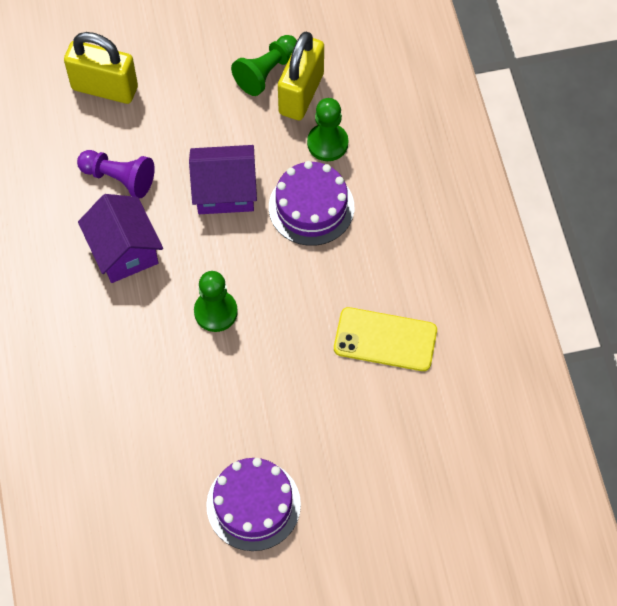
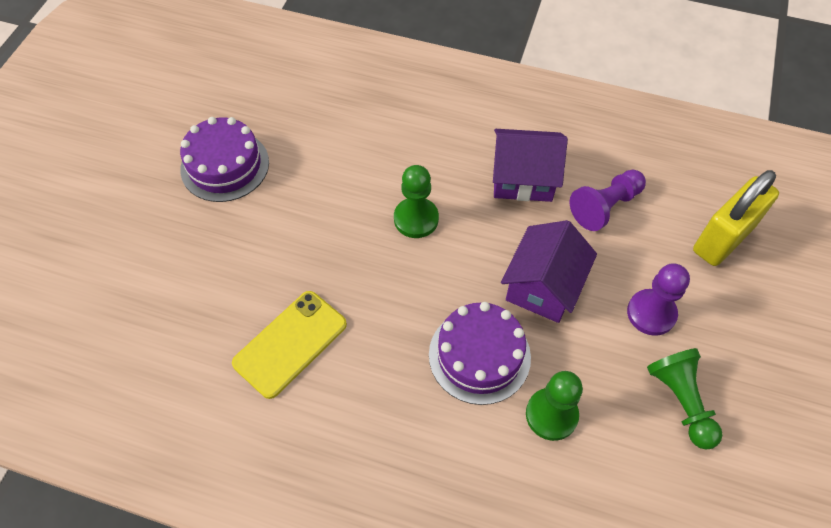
camera: 120 degrees right, 5 degrees down
yellow padlock [278,31,324,120] -> none
none -> purple pawn [627,263,690,336]

